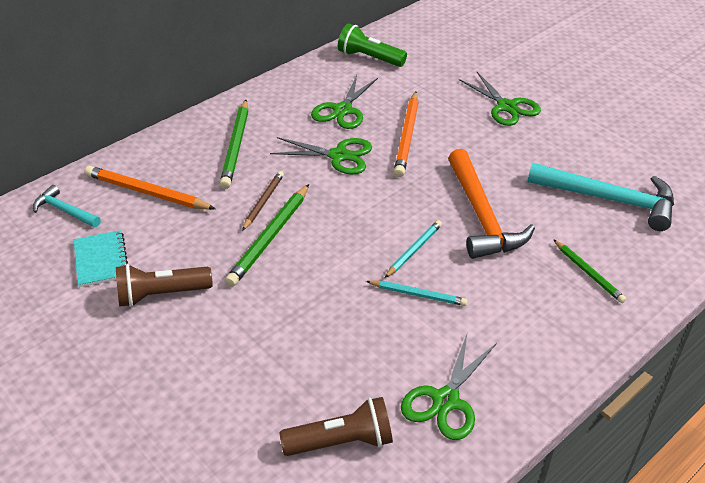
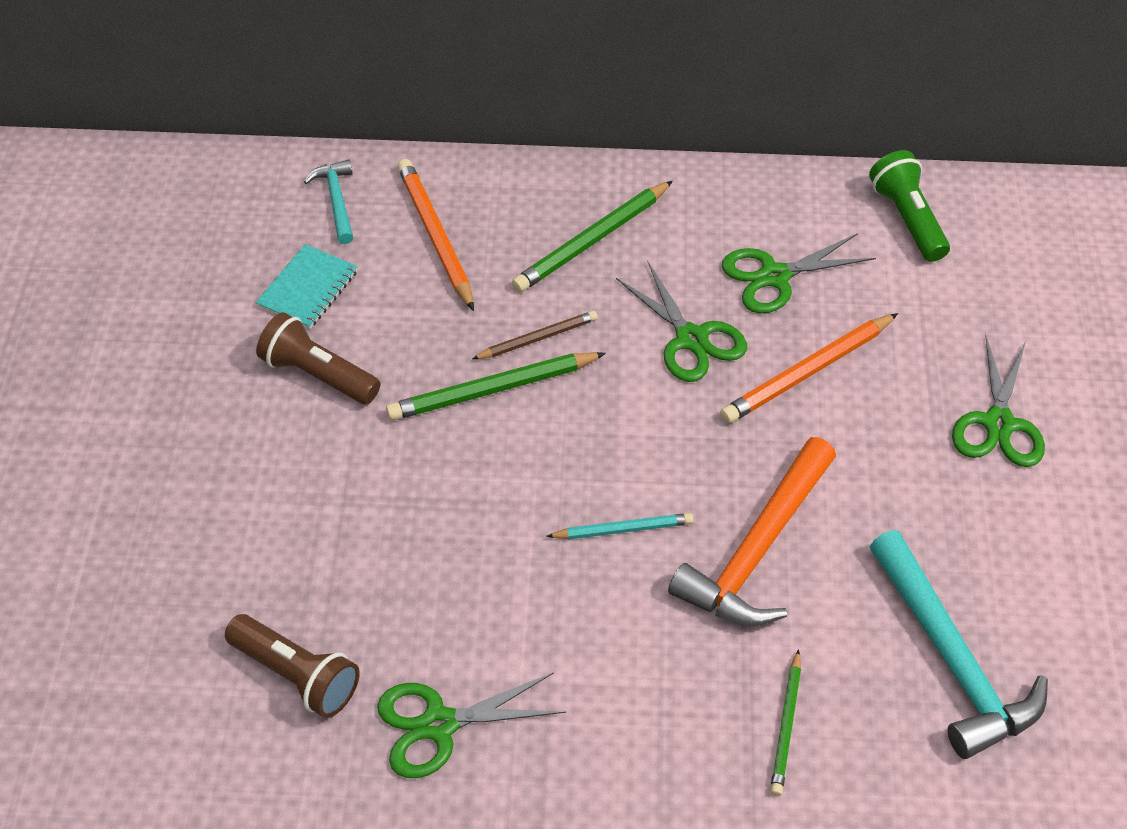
camera: 45 degrees right, 10 degrees up
turquoise pencil [366,281,468,306] -> none

